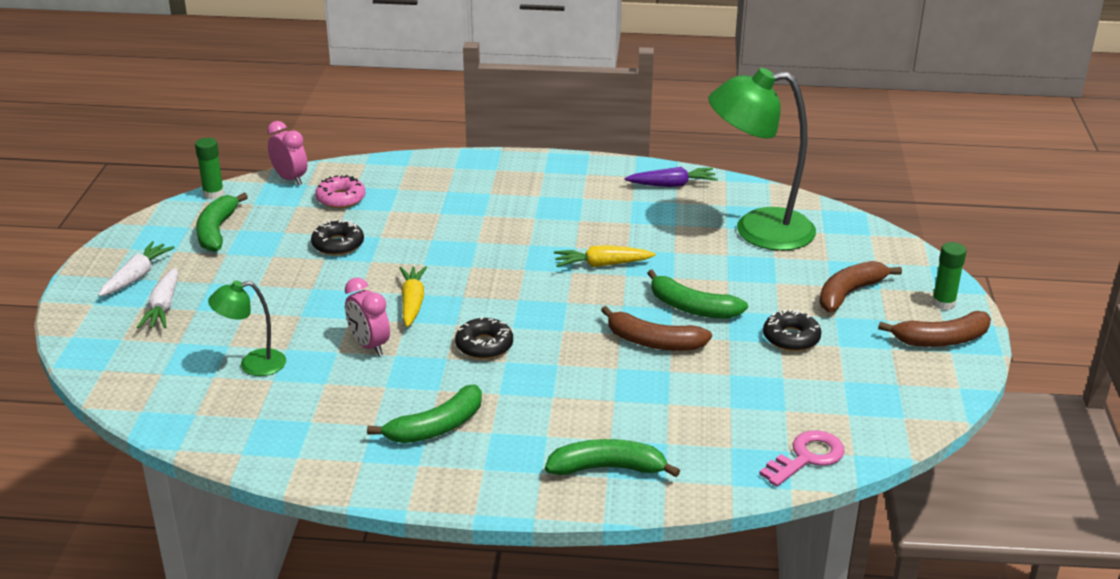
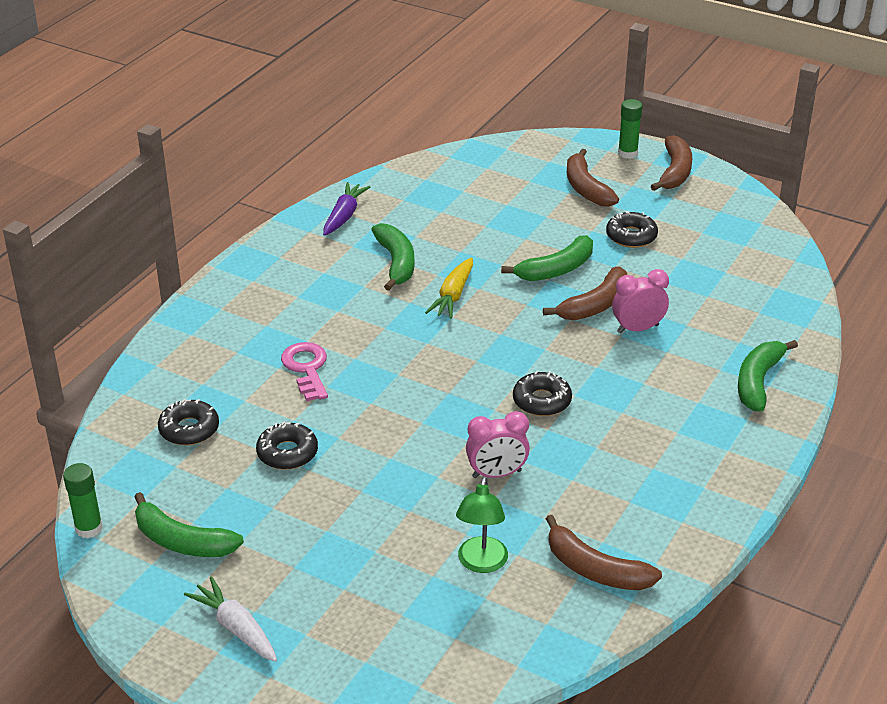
camera: 65 degrees left, 5 degrees up
white carrot [137,268,179,328] -> none
pink clock [267,121,308,186] -> pink clock moved to [612,269,669,334]
pink donut [315,175,365,208] -> black donut [158,399,219,445]
green banana [367,384,482,443] -> green banana moved to [371,223,414,291]
yellow carrot [400,266,427,327] -> none
green lamp [708,68,816,251] -> none
pink key [759,430,845,487] -> pink key moved to [281,342,328,401]
none -> brown banana [546,515,662,590]

